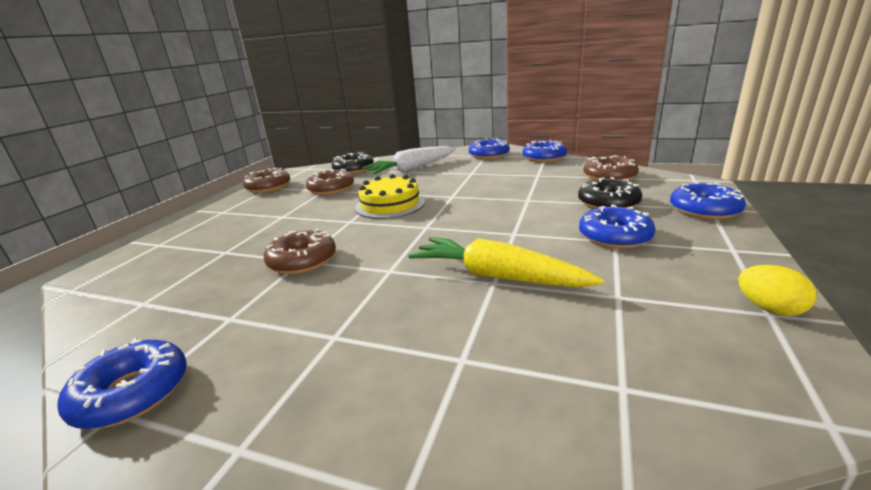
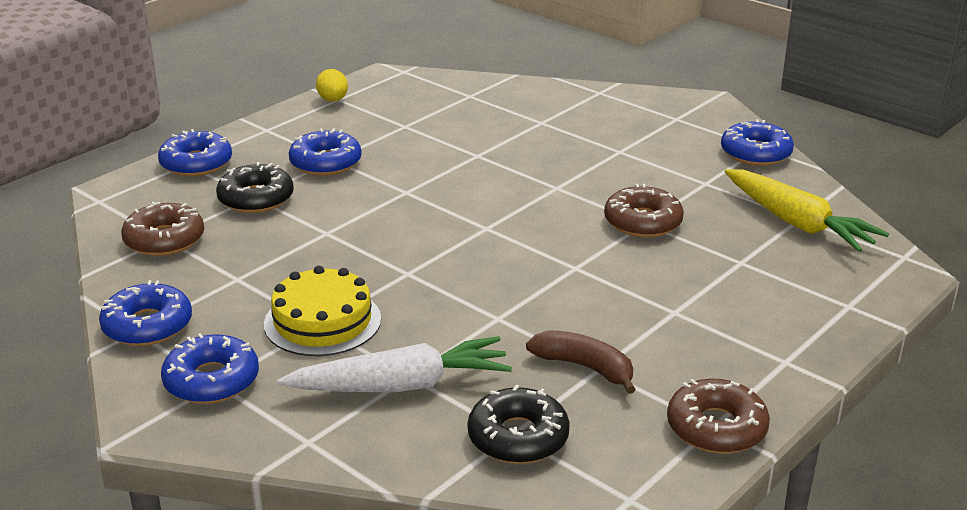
camera: 160 degrees left, 5 degrees up
brown donut [306,169,354,195] -> brown banana [526,330,636,394]
yellow cake [355,174,425,219] -> yellow cake moved to [264,266,381,356]
yellow carrot [408,237,604,288] -> yellow carrot moved to [725,169,889,252]

